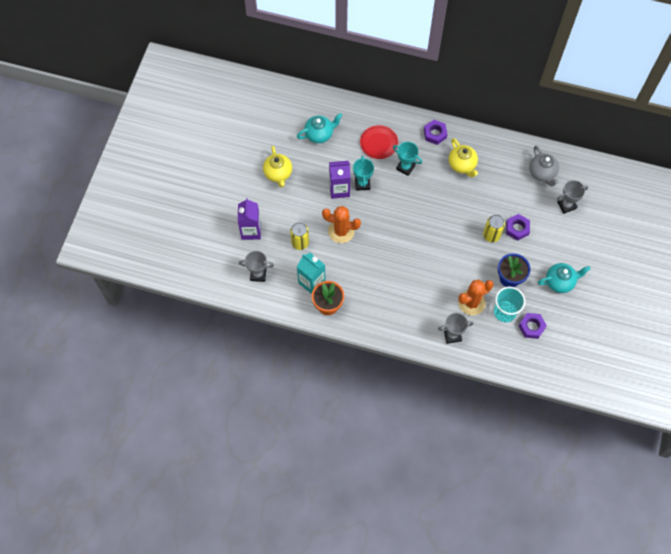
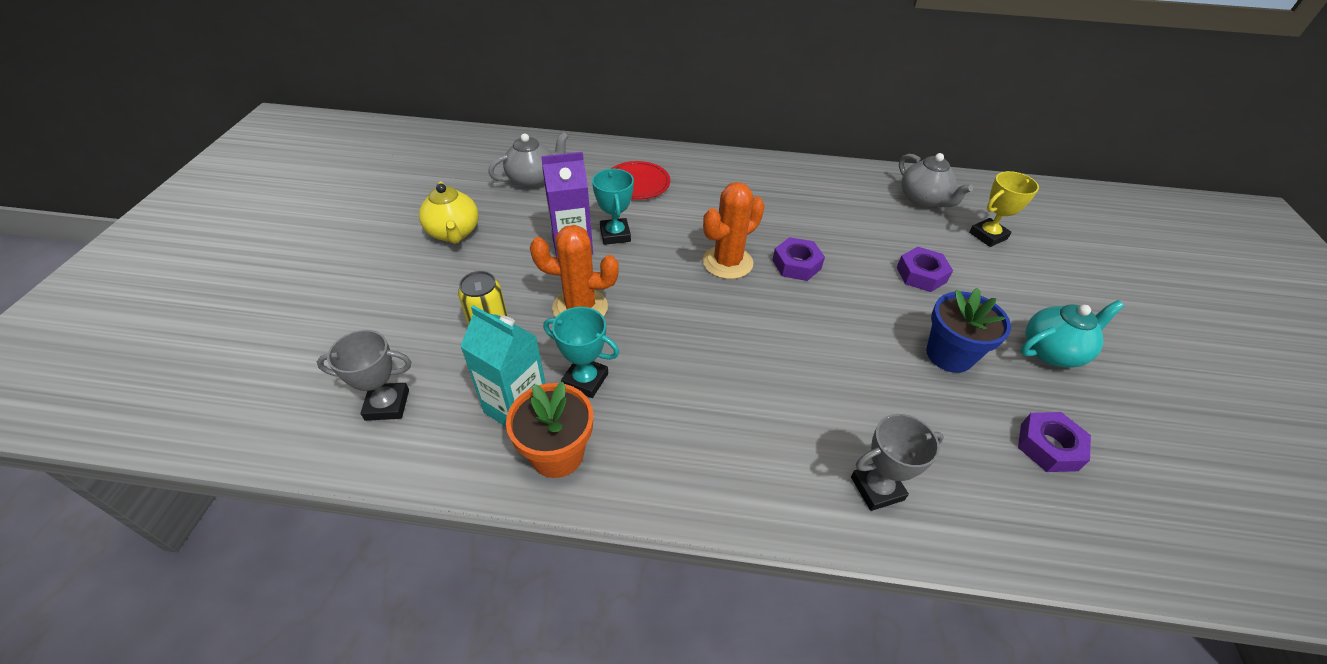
camera: 10 degrees left, 20 degrees down
purple carton [238,198,261,240] -> none
turquoise teapot [297,113,342,143] -> grey teapot [488,132,569,188]
turquoise trophy [393,142,422,176] -> turquoise trophy moved to [543,307,619,398]
purple nut [424,120,448,145] -> purple nut moved to [772,237,825,281]
yellow teapot [449,138,478,177] -> none
orange cactus [458,280,493,315] -> orange cactus moved to [703,182,765,279]
yellow can [483,215,505,242] -> none
turquoise cup [494,287,526,322] -> none
grey trophy [557,180,588,214] -> yellow trophy [969,171,1039,247]

